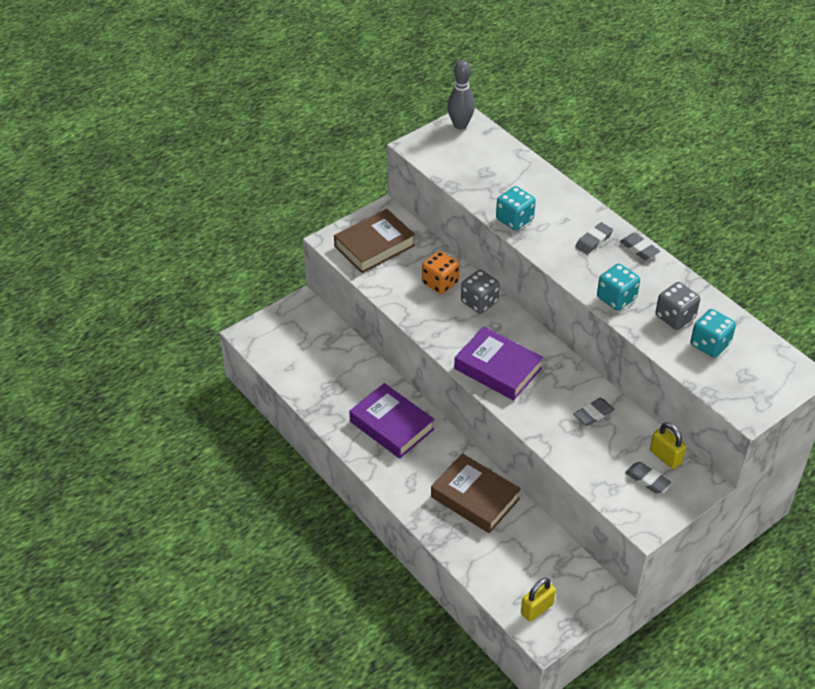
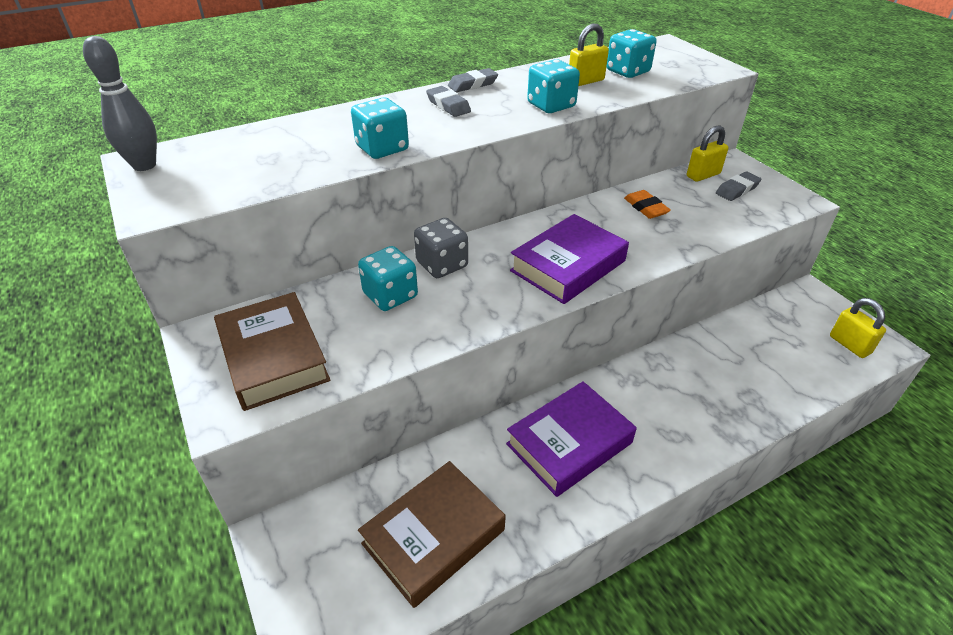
camera: 80 degrees left, 5 degrees down
orange dice [422,251,460,294] -> turquoise dice [358,246,418,311]
brown book [431,453,521,533] -> brown book moved to [358,461,506,608]
grey eraser [573,398,614,426] -> orange eraser [624,190,671,219]
grey dice [655,282,700,330] -> yellow padlock [569,23,609,86]

